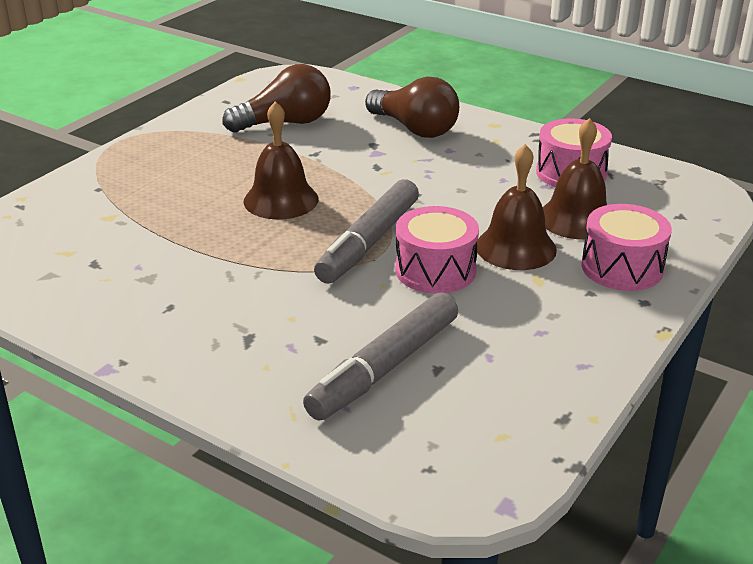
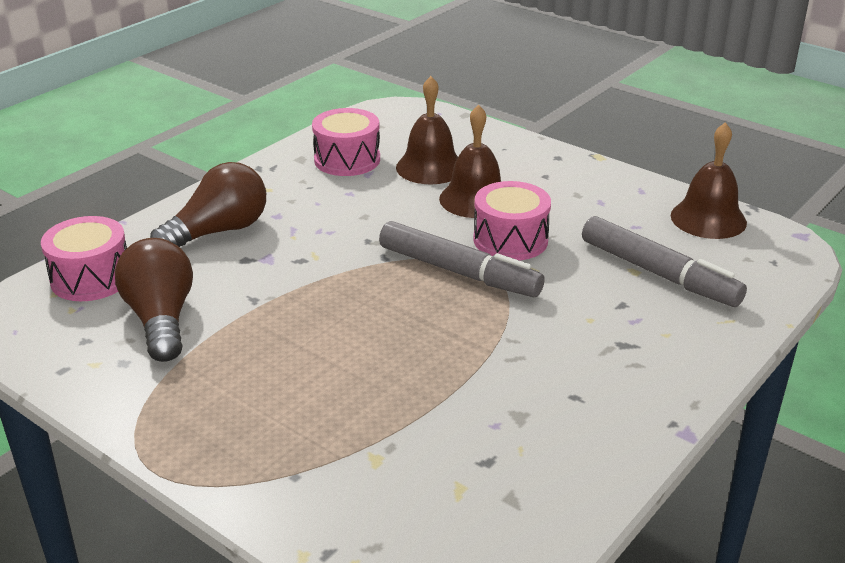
camera: 85 degrees left, 0 degrees up
brown bell [243,101,319,219] -> brown bell moved to [671,122,747,239]
pink drum [581,204,672,291] -> pink drum moved to [41,216,127,301]

